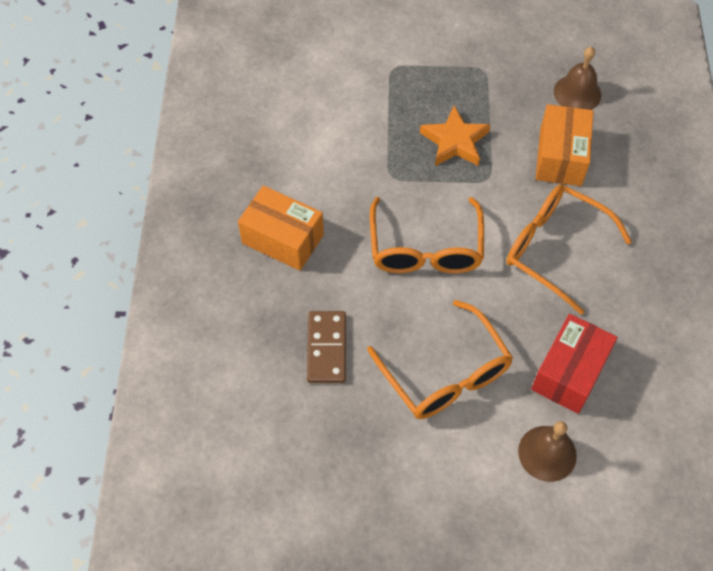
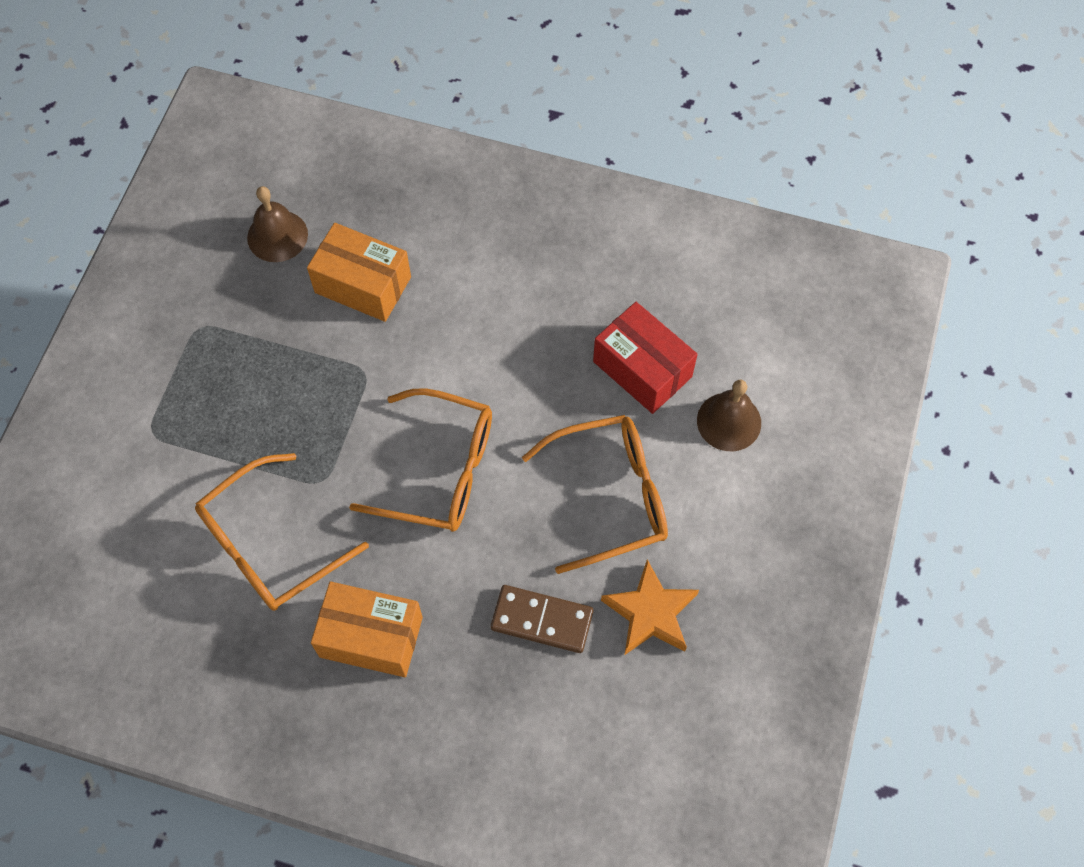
camera: 75 degrees left, 5 degrees up
orange box [238,185,324,271] -> orange box turned 60 degrees clockwise [311,582,423,677]
orange star [420,106,490,166] -> orange star moved to [601,559,699,655]
orange glasses [506,184,632,315] -> orange glasses moved to [195,453,369,611]

